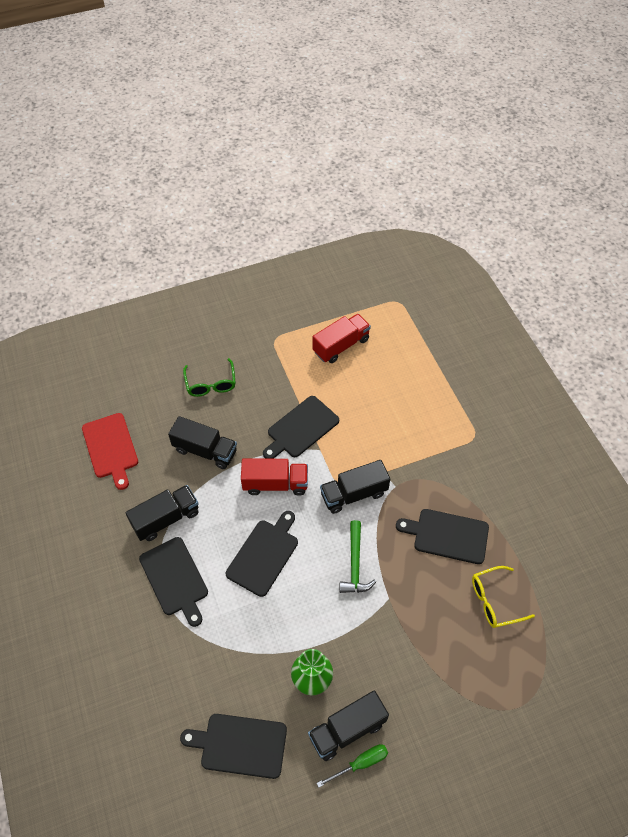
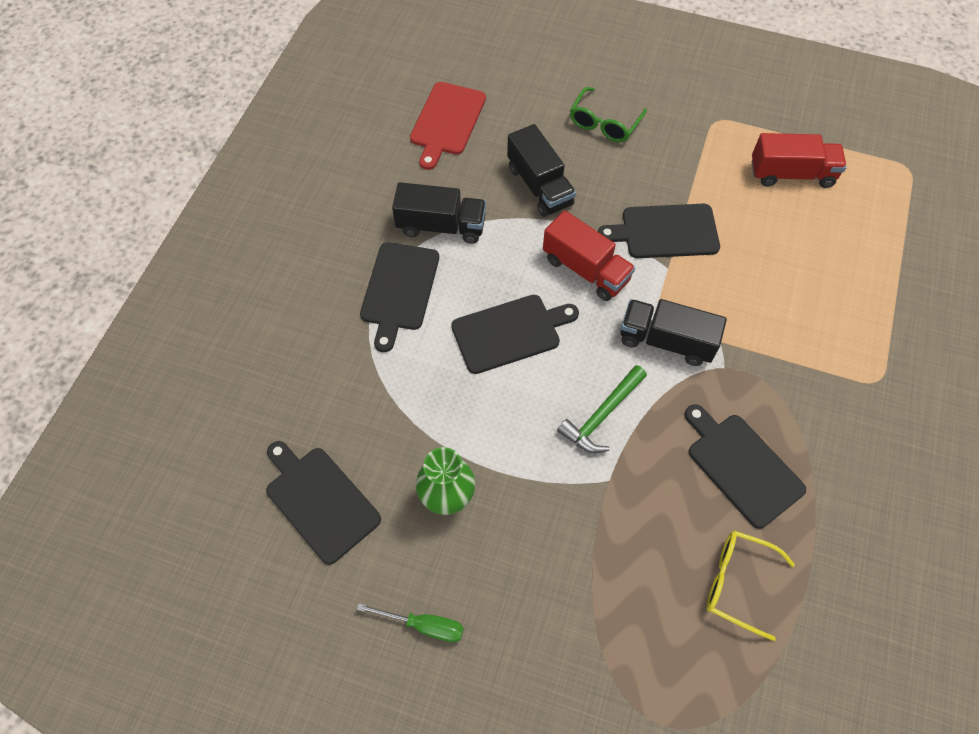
camera: 40 degrees right, 5 degrees up
black truck [308,690,389,761] -> none

